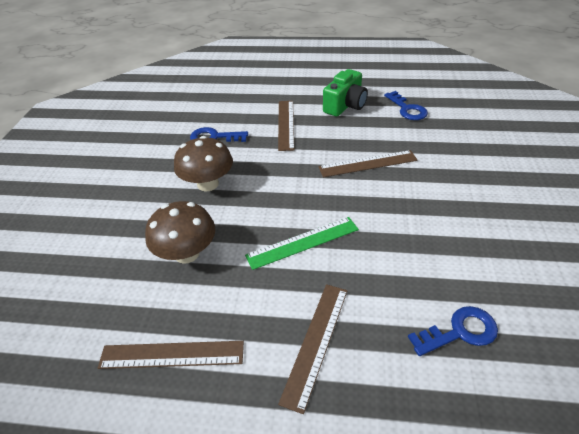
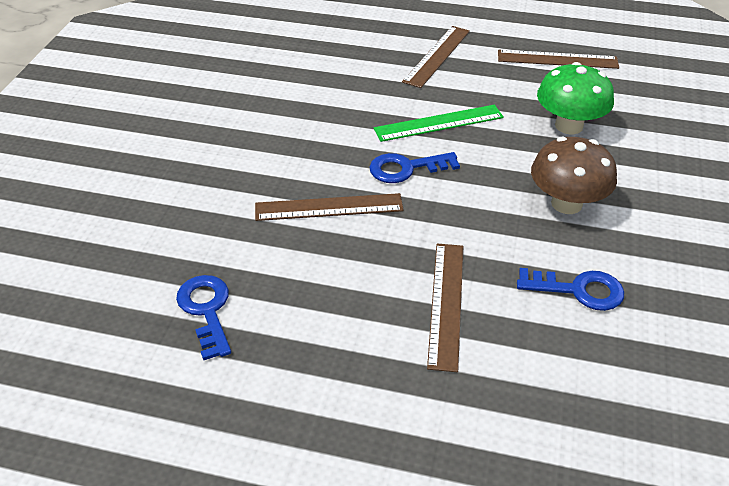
camera: 175 degrees left, 0 degrees up
brown mushroom [145,201,215,264] -> green mushroom [537,62,614,134]
green camera [323,69,368,117] -> none
blue key [408,306,498,356] -> blue key moved to [369,152,460,183]

